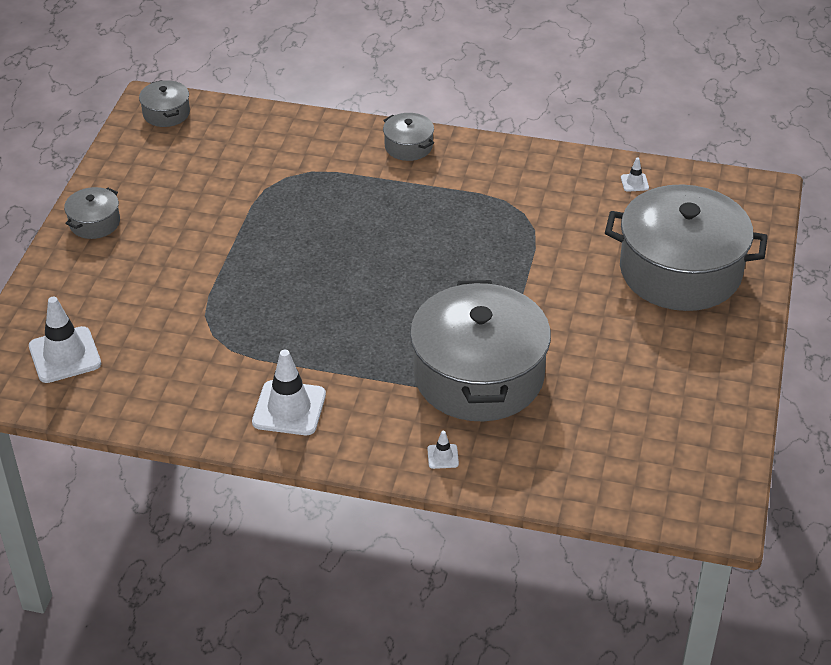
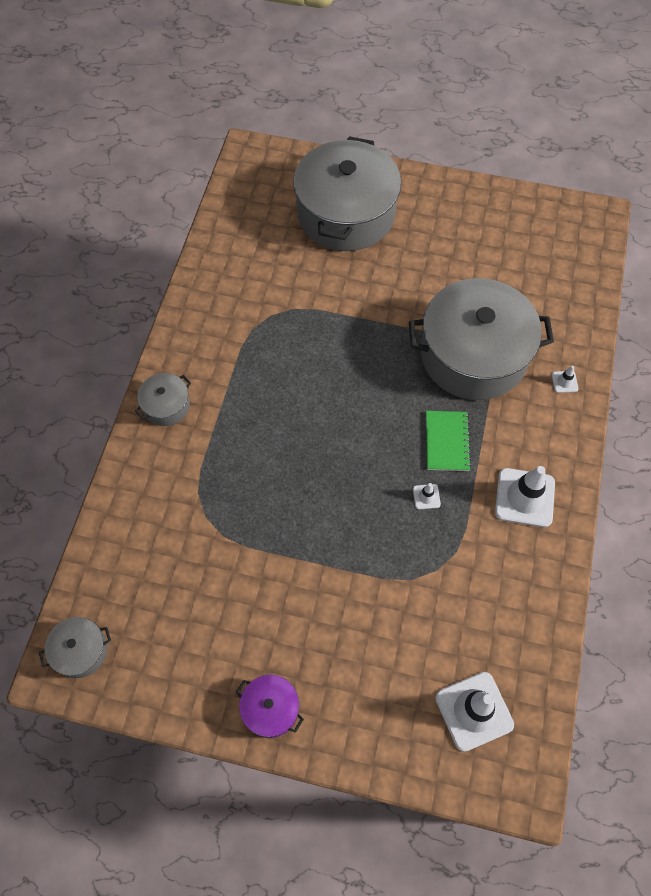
camera: 90 degrees left, 20 degrees up
grey pot [64,187,120,239] -> purple pot [236,675,304,738]
white traffic cone [621,157,649,192] -> white traffic cone moved to [413,483,441,509]
none -> green notebook [426,411,471,471]

